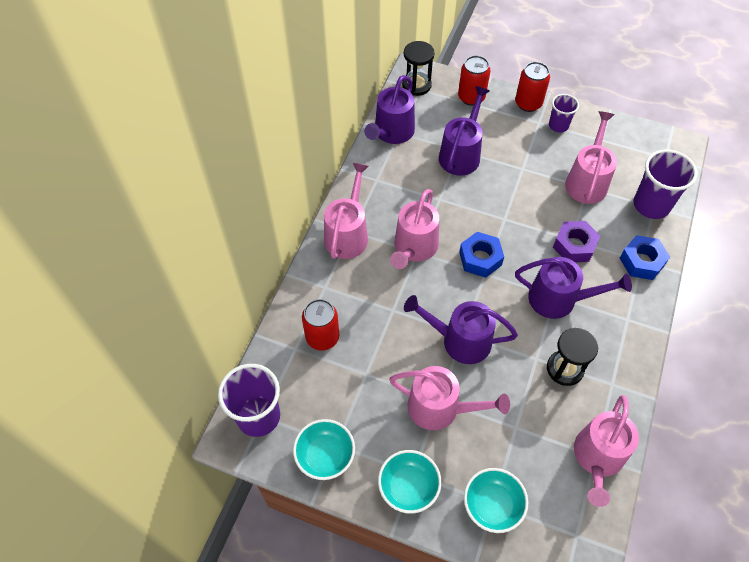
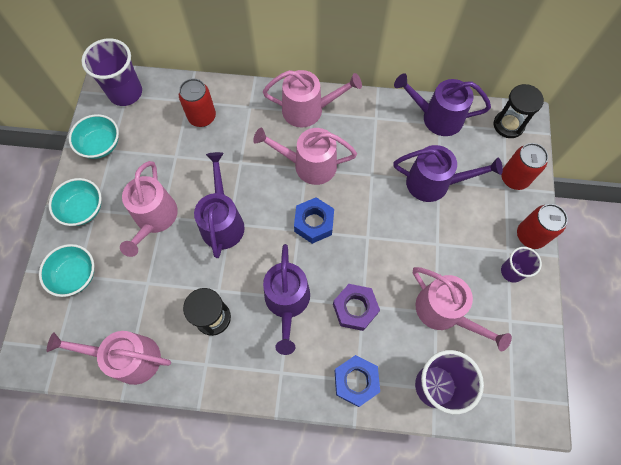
camera: 75 degrees right, 10 degrees up
pink watering can [565,111,617,204] -> pink watering can turned 45 degrees clockwise [413,267,512,351]

